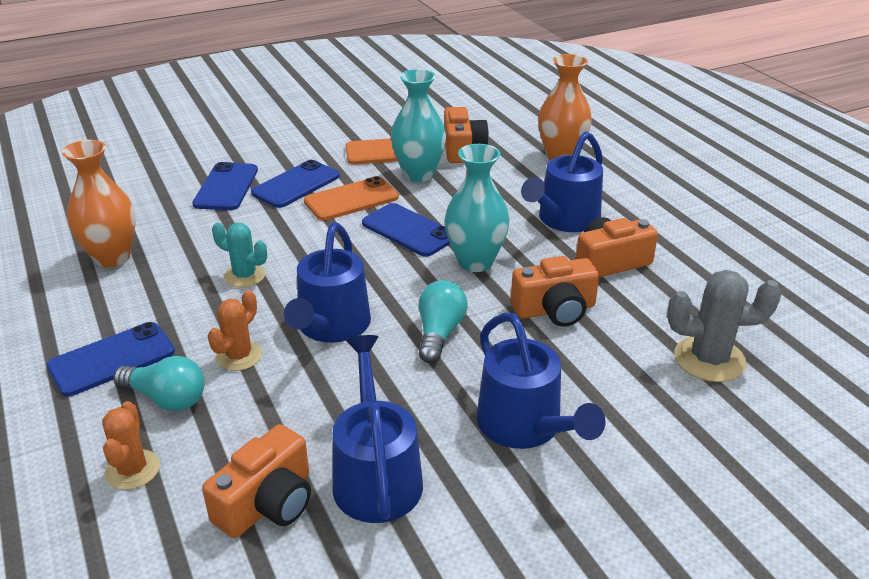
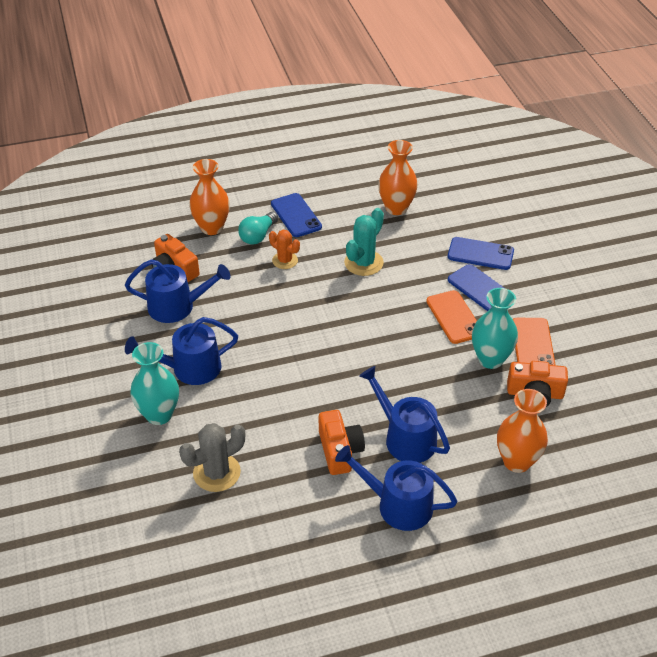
camera: 100 degrees right, 10 degrees up
orange cactus [102,401,160,490] -> orange vase [189,159,230,235]
turquoise cactus [212,222,267,288] -> turquoise cactus [344,208,384,276], size x1.52
blue watering can [284,223,371,343] -> blue watering can moved to [335,445,457,531]
blue phone [362,203,450,257] -> none
turquoise light bulb [419,280,468,363] -> none
turquoise vase [444,144,510,272] -> turquoise vase moved to [130,342,179,425]
orange camera [511,256,599,327] -> none
grey cactus [667,270,782,382] -> grey cactus turned 45 degrees clockwise [179,423,245,492]

